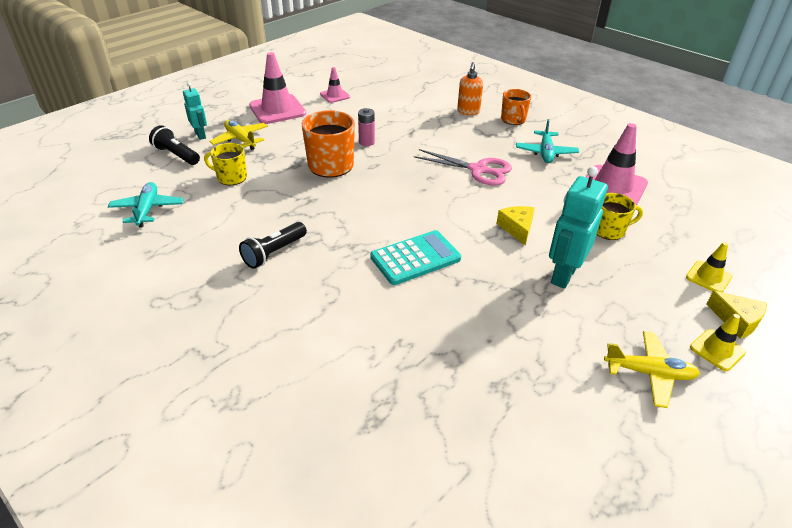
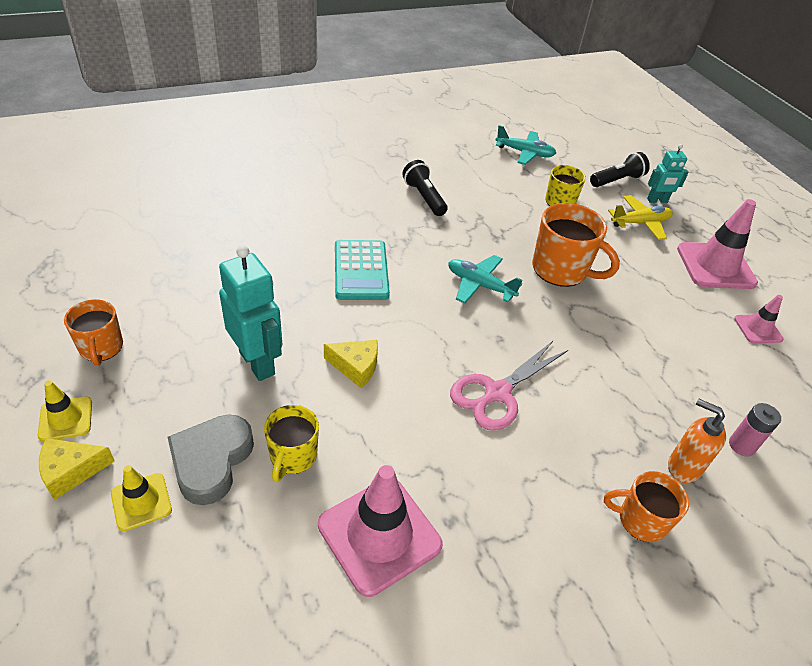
camera: 110 degrees right, 5 degrees up
pink battery [358,108,375,146] -> pink battery moved to [729,403,781,457]
turquoise plane [516,119,579,163] -> turquoise plane moved to [448,255,522,304]
yellow plane [604,331,700,408] -> orange mug [64,299,123,366]
none -> grey heart [168,415,254,505]

